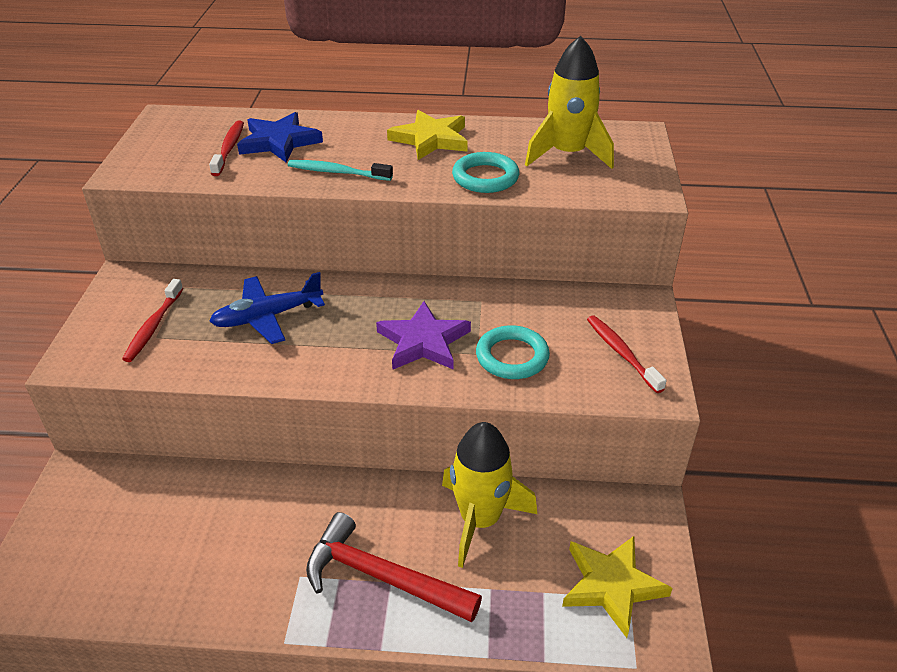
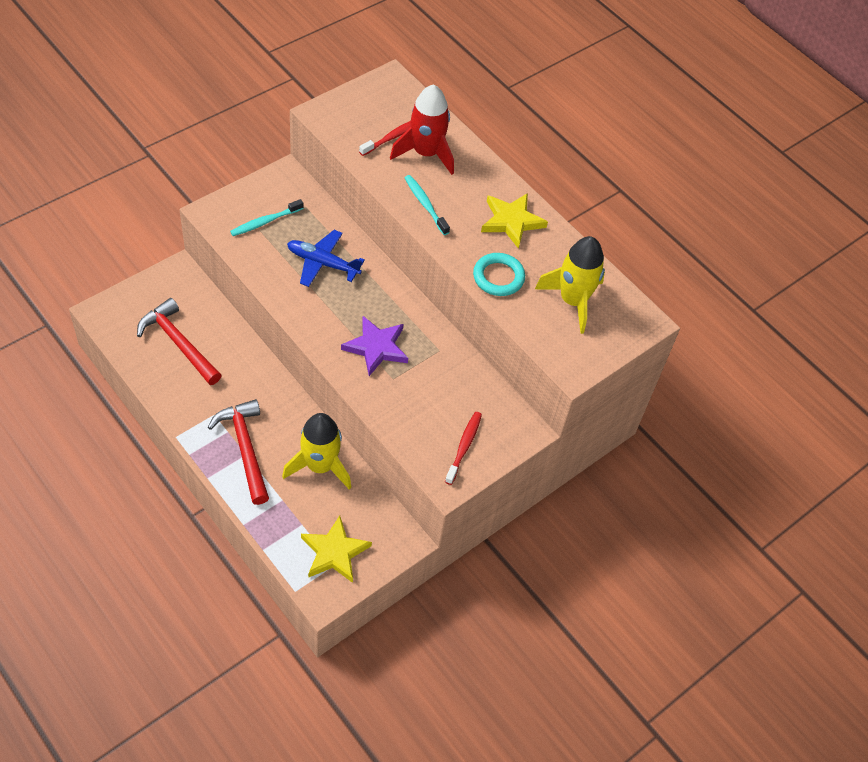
camera: 40 degrees right, 15 degrees up
red toothbrush [122,279,183,362] -> turquoise toothbrush [230,199,304,236]
blue star [237,112,323,163] -> red rocket [390,84,454,175]
turquoise ring [476,325,550,379] -> none
none -> red hammer [137,298,222,385]

